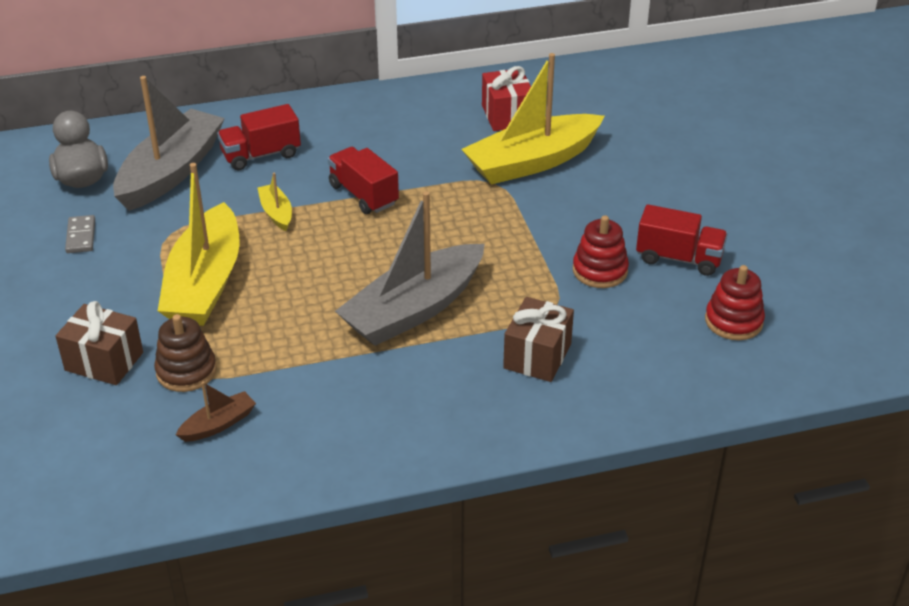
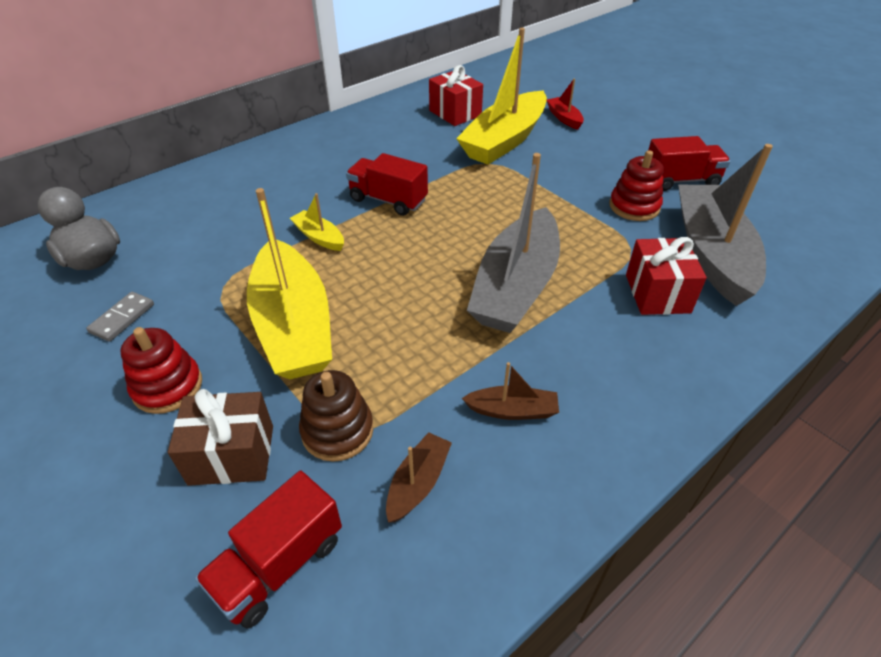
camera: 25 degrees left, 5 degrees up
grey domino [65,215,95,253] -> grey domino turned 60 degrees clockwise [86,292,154,342]
grey boat [113,76,225,211] -> grey boat moved to [678,144,773,306]
red truck [217,104,301,170] -> red truck moved to [195,471,342,629]
brown gift [503,297,574,382] -> red gift [626,237,707,315]
red stacking toy [705,265,765,340] -> red stacking toy moved to [121,327,202,414]
none -> brown boat [462,362,559,420]
none -> red boat [546,79,584,130]

